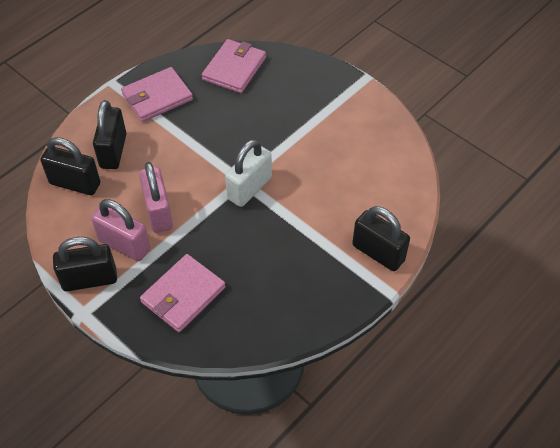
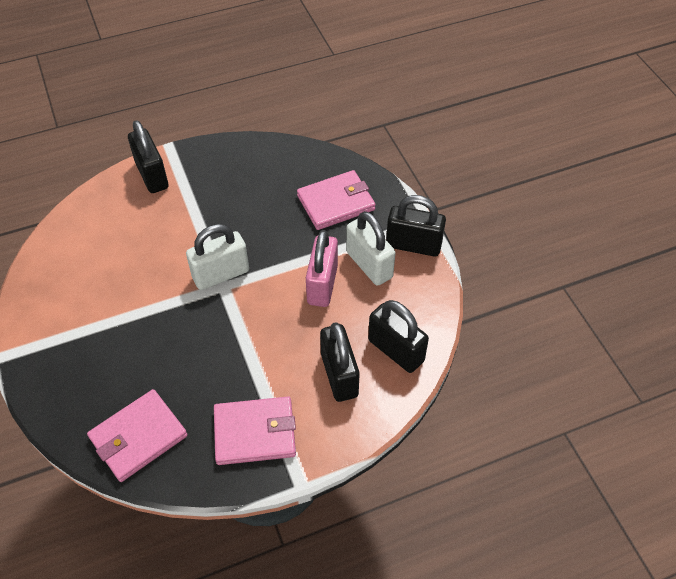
camera: 155 degrees left, 0 degrees up
pink padlock [91,199,150,261] -> white padlock [346,211,396,286]
black padlock [93,100,126,169] -> black padlock turned 45 degrees counterclockwise [320,322,360,402]

